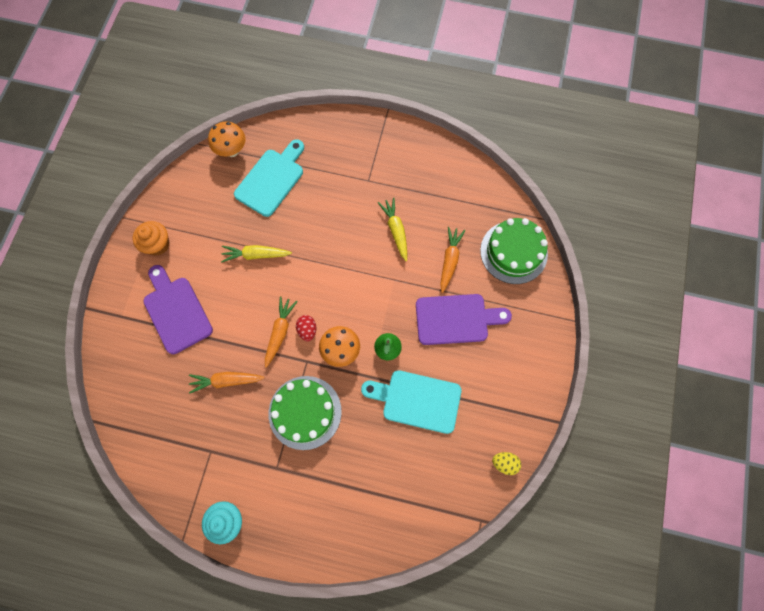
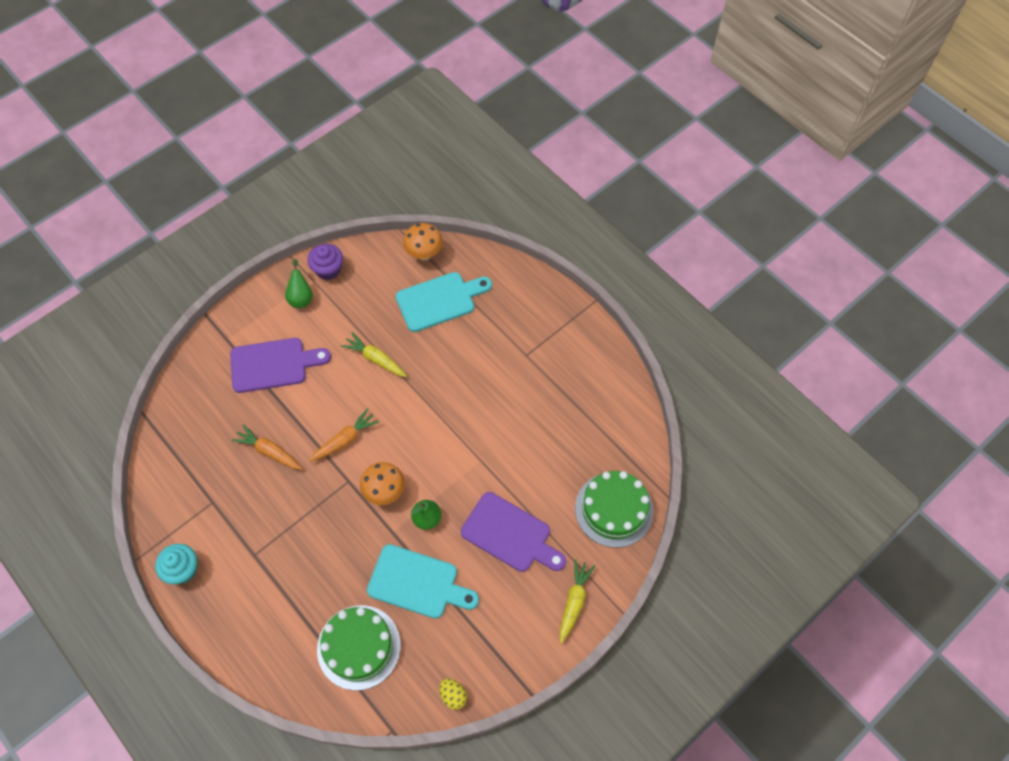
camera: 35 degrees right, 10 degrees down
orange cupcake [133,221,170,256] -> green pear [285,259,313,308]
purple cutting board [143,265,213,354] -> purple cutting board turned 75 degrees clockwise [230,338,331,393]
green cake [268,376,342,450] -> green cake moved to [317,605,401,691]
red egg [296,315,316,341] -> none
turquoise cutting board [361,370,461,434] -> turquoise cutting board turned 150 degrees clockwise [367,544,479,619]
yellow carrot [378,198,407,261] -> yellow carrot moved to [560,559,595,643]
orange carrot [440,227,465,293] -> none
none -> purple cupcake [307,244,343,280]

